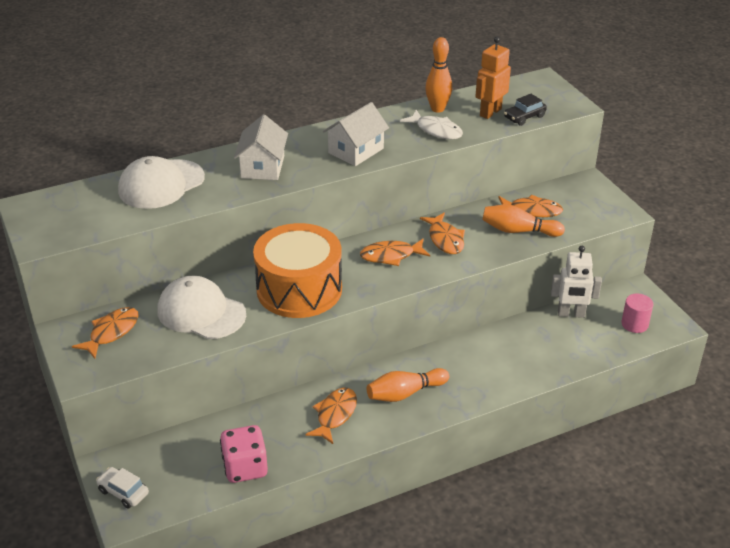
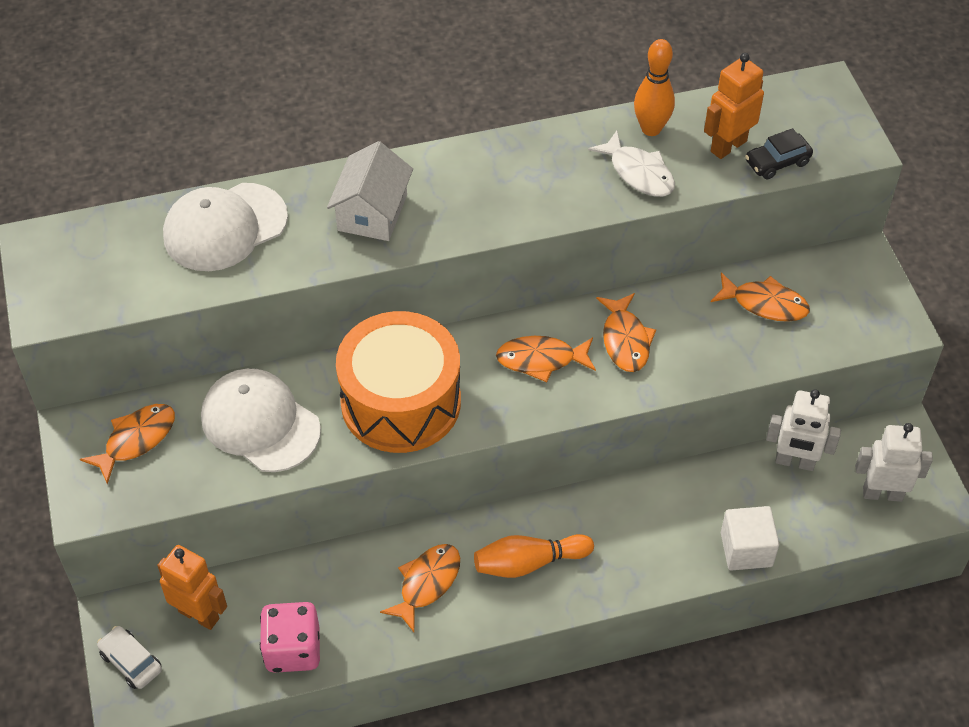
camera: 10 degrees right, 15 degrees up
white house [323,102,389,166] -> none
orange bowling pin [482,205,565,237] -> none
pink cylinder [621,294,653,333] -> white robot [855,423,933,502]
none -> orange robot [157,545,227,630]
none -> white cube [721,506,779,571]

